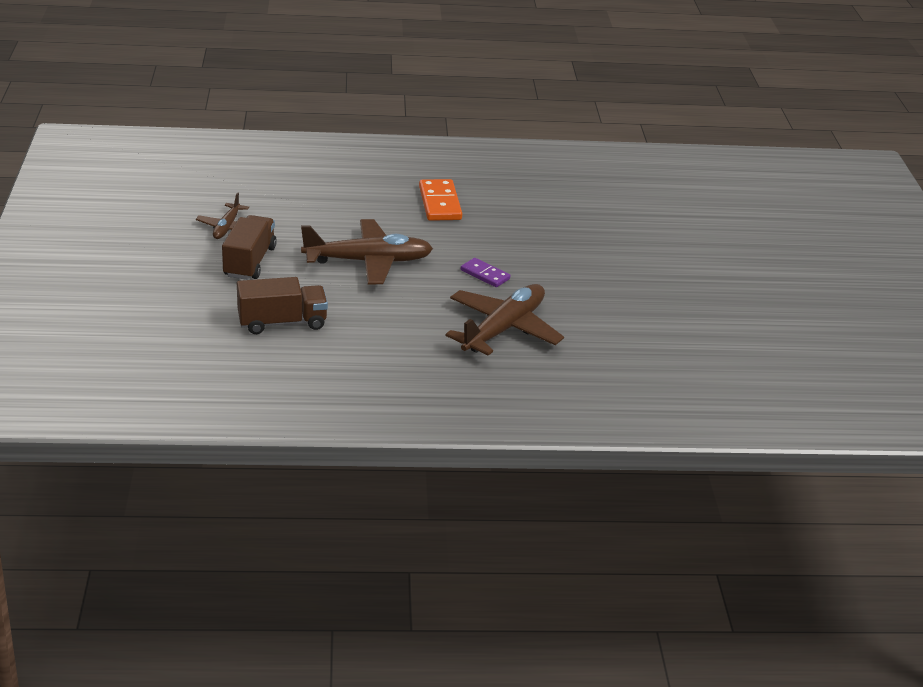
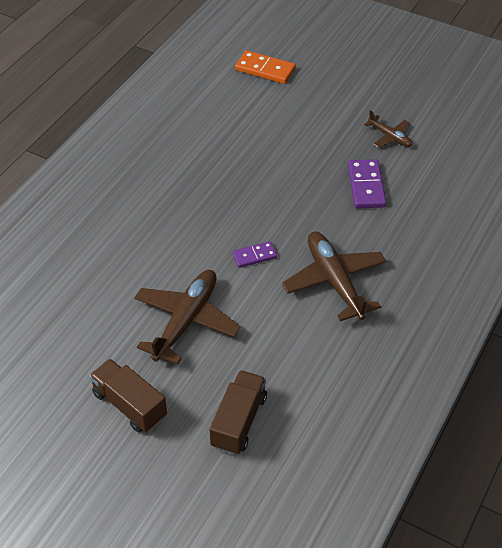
camera: 55 degrees left, 15 degrees up
brown plane [196,192,249,239] -> brown plane moved to [364,110,412,148]
orange domino [419,179,462,221] -> orange domino moved to [235,50,296,84]
none -> purple domino [348,159,386,208]

